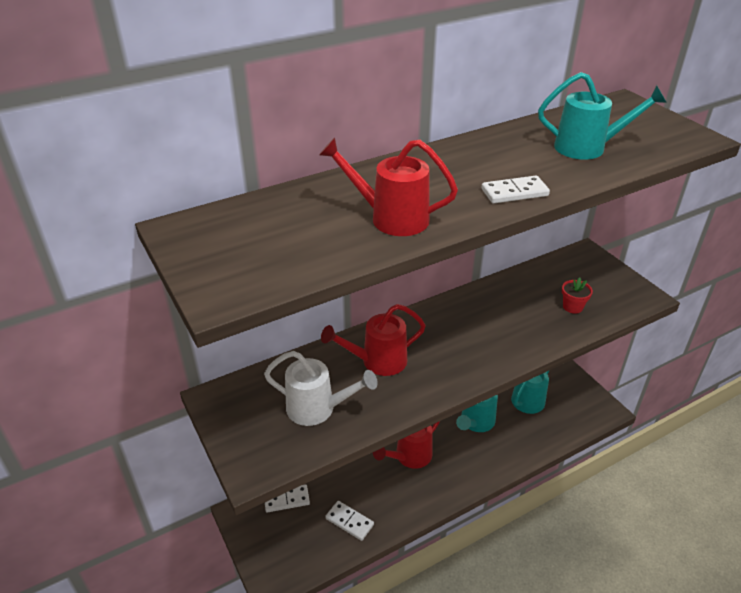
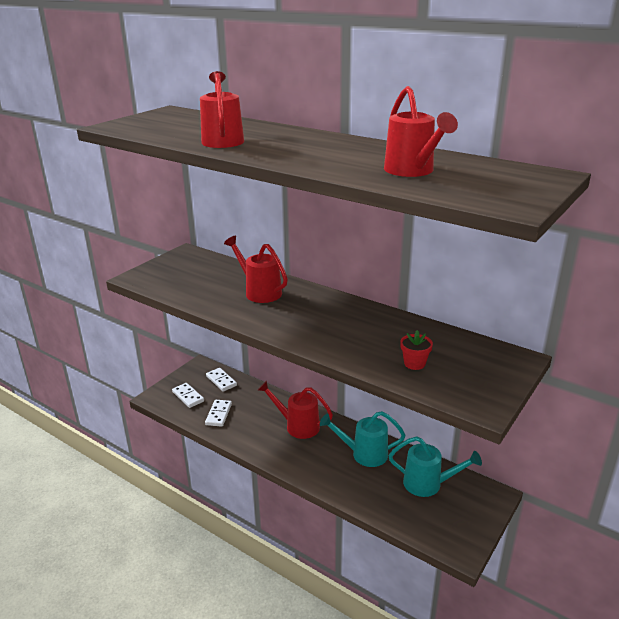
camera: 65 degrees right, 10 degrees down
white watering can [264,351,378,426] -> none
white domino [481,176,550,203] -> white domino moved to [172,383,204,408]
turquoise watering can [538,72,667,160] -> red watering can [384,86,458,177]

